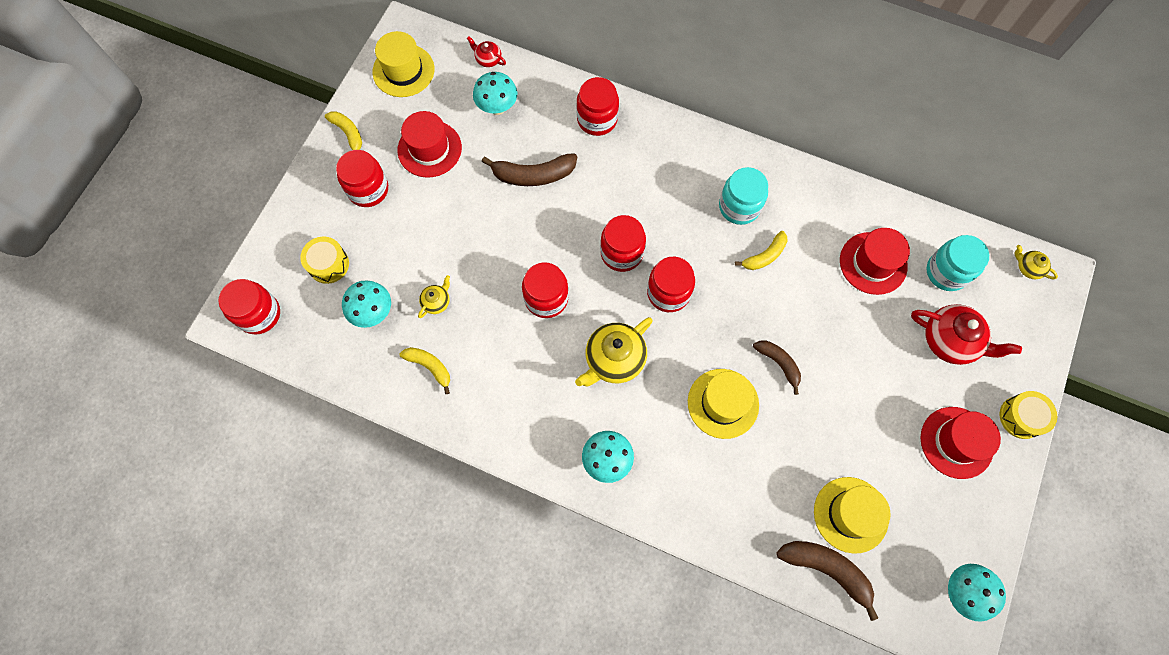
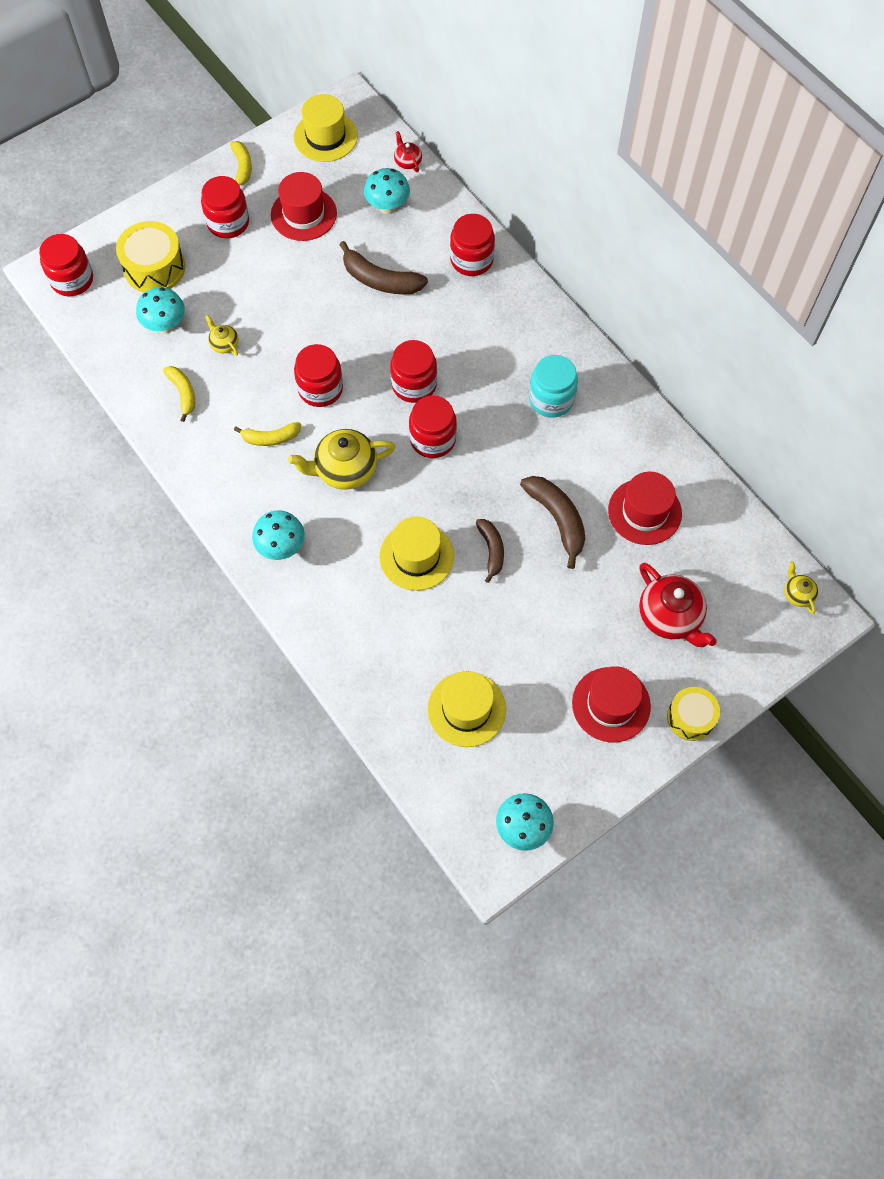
camera: 30 degrees right, 5 degrees down
yellow drum [300,237,349,284] -> yellow drum [116,221,185,293], size x1.50
yellow teapot [418,275,450,318] -> yellow teapot turned 105 degrees counterclockwise [205,315,239,356]
yellow banana [735,231,787,270] -> yellow banana moved to [234,422,301,446]
brown banana [776,541,878,621] -> brown banana moved to [520,476,585,569]
turquoise jar [926,235,989,291] -> none

